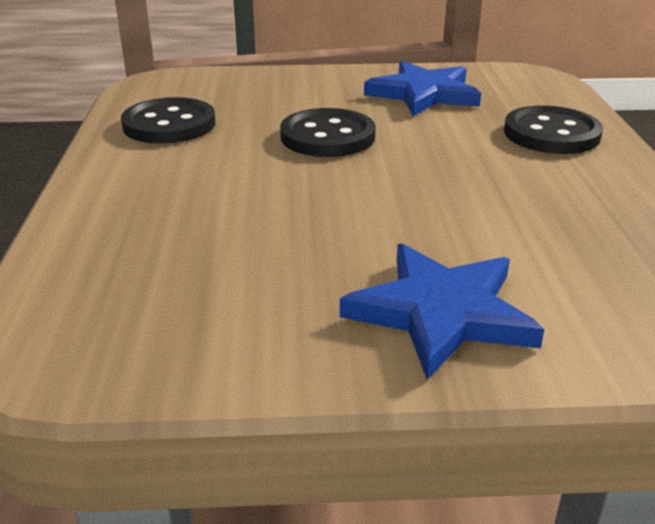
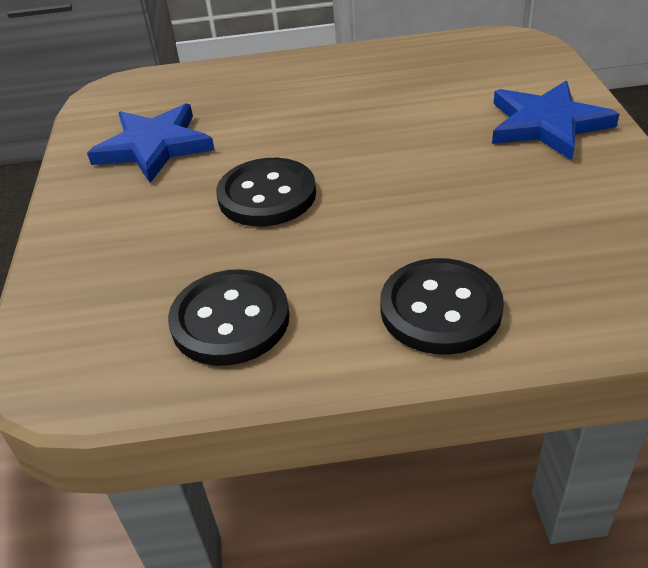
camera: 90 degrees left, 10 degrees up
black button [504,105,603,154] -> black button moved to [380,258,504,355]

